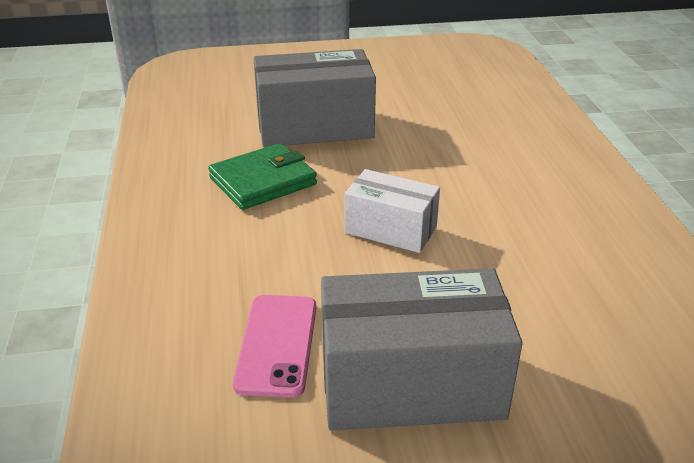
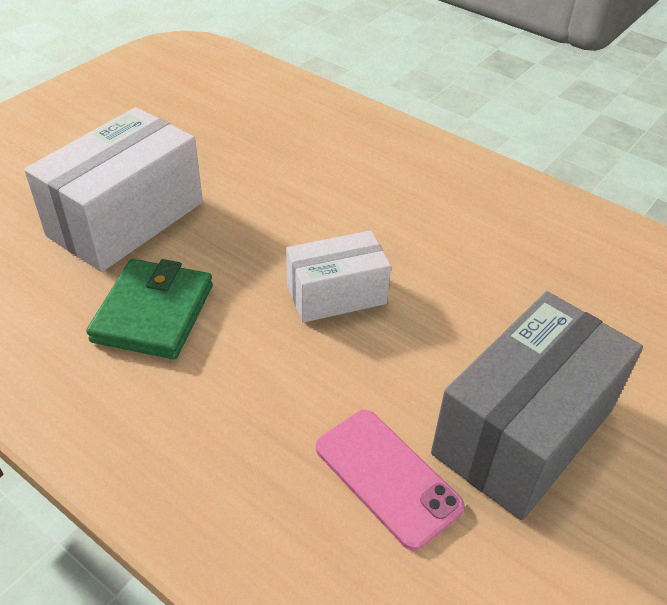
camera: 45 degrees left, 10 degrees up
grey box [253,49,376,147] -> white box [24,107,203,272]

